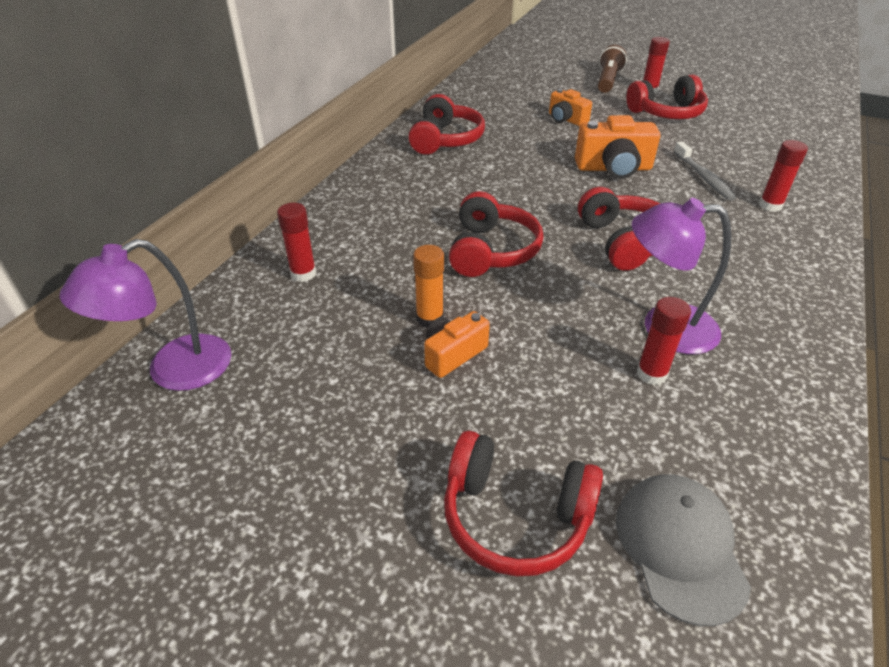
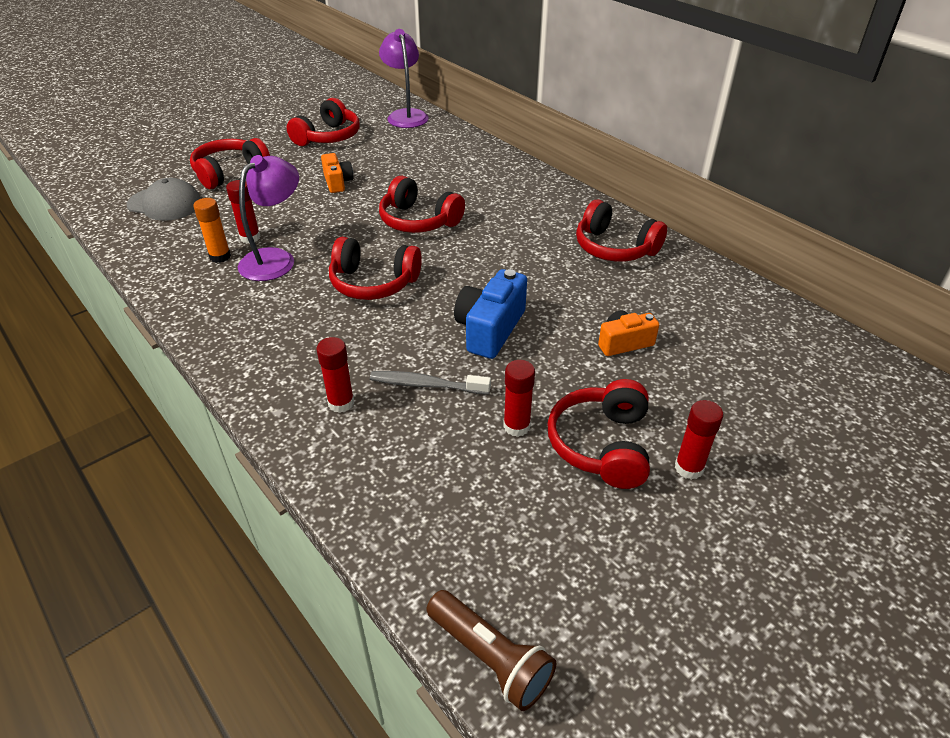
camera: 115 degrees right, 0 degrees up
red glue stick [277,203,316,282] -> red glue stick moved to [503,360,535,437]
orange glue stick [413,245,444,328] -> orange glue stick moved to [193,198,231,263]
orange camera [575,115,660,179] -> blue camera [454,269,527,359]
brown flashlight [598,45,627,93] -> brown flashlight moved to [426,590,557,711]
none -> red headphones [287,98,360,146]

